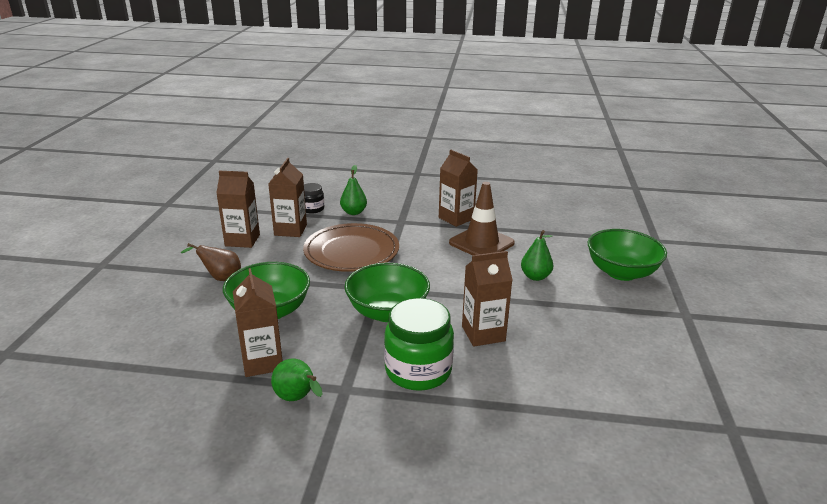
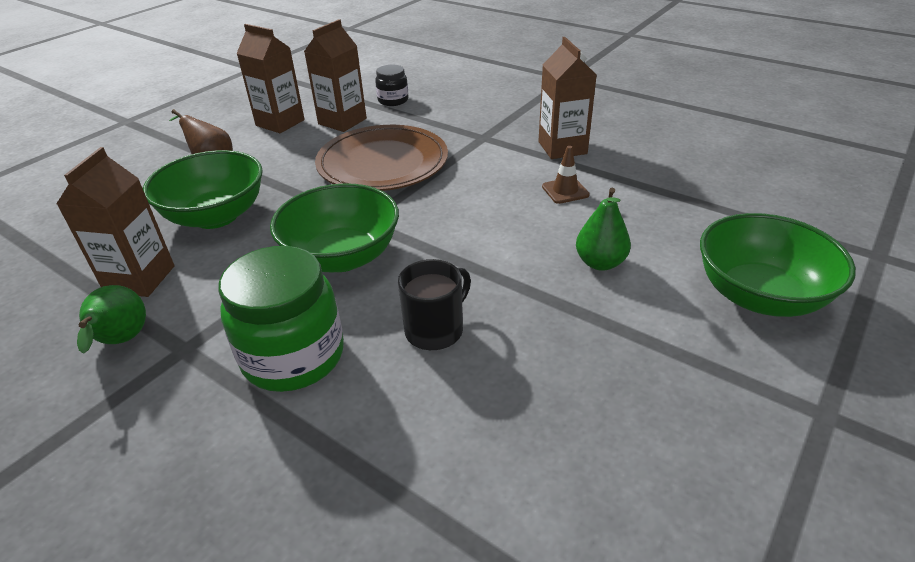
camera: 30 degrees right, 10 degrees up
green pear [340,165,367,215] -> none
brown traffic cone [449,182,515,255] -> brown traffic cone [542,146,590,204], size x0.48
brown carton [462,251,512,347] -> black mug [398,259,471,350]

